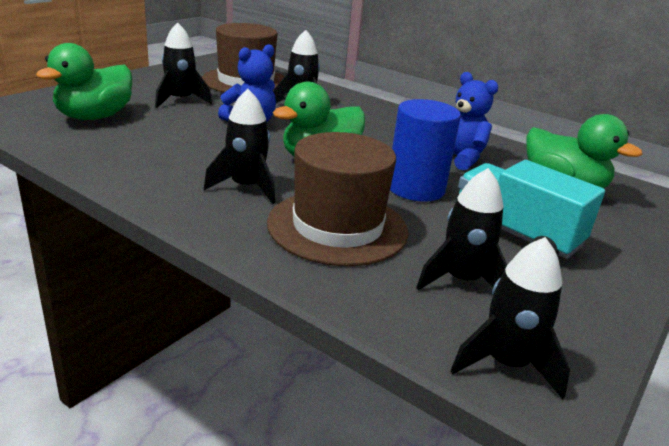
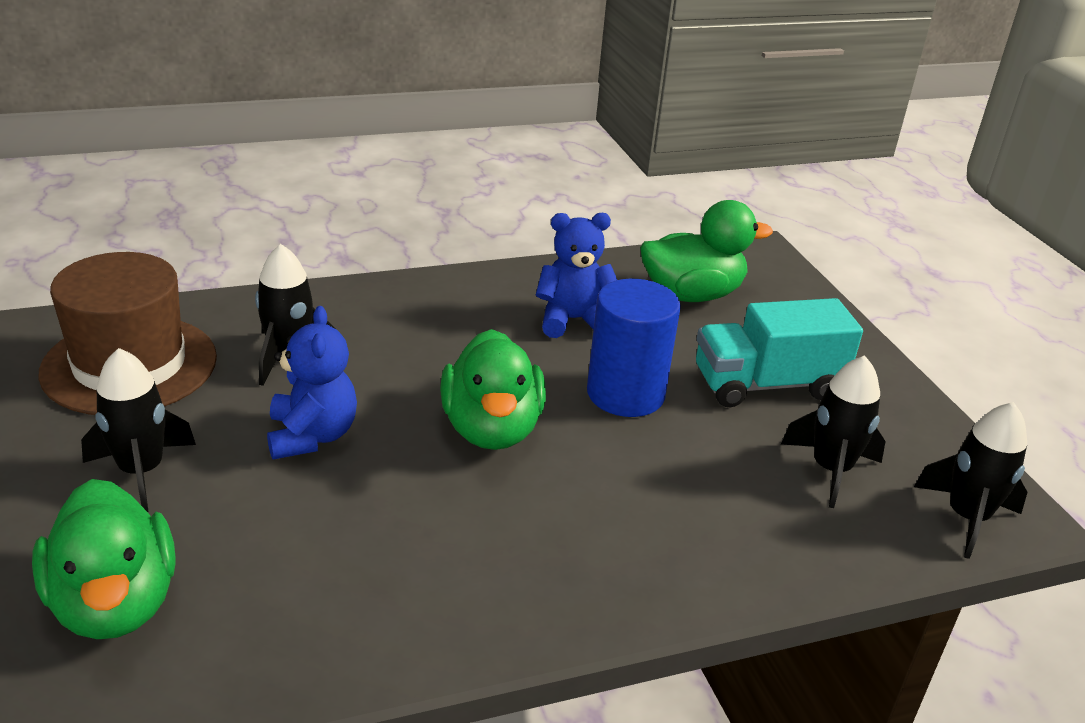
camera: 55 degrees left, 5 degrees up
black rocket [204,89,275,204] -> none
brown hat [267,132,408,266] -> none

